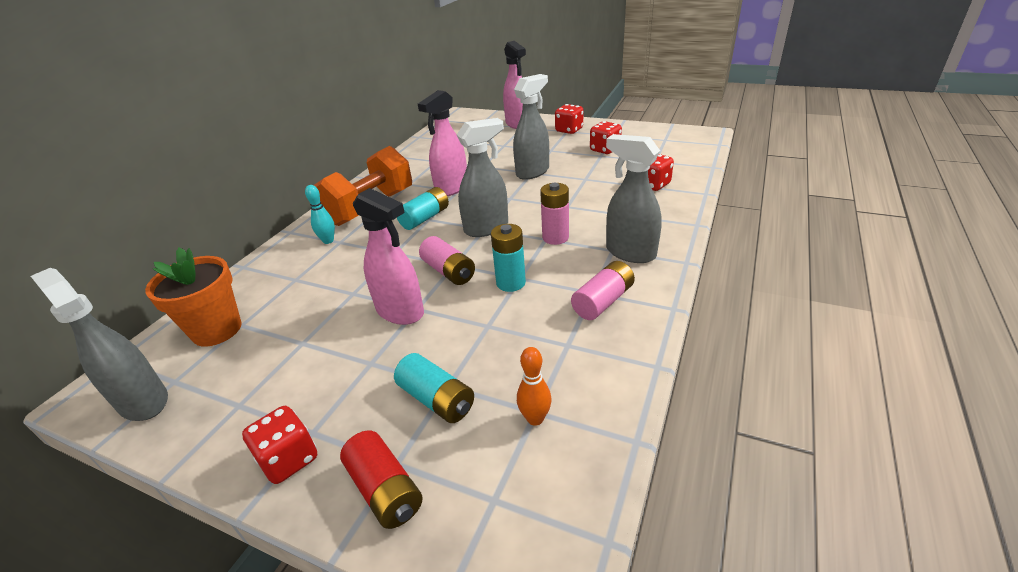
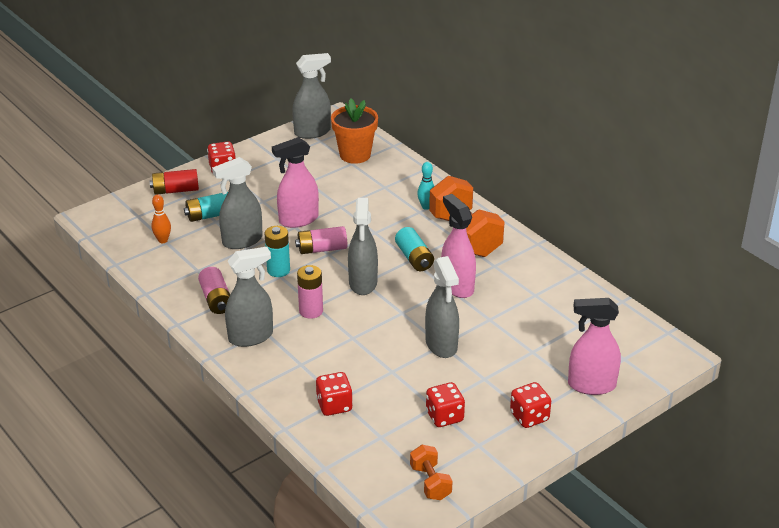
camera: 115 degrees right, 0 degrees up
none -> grey spray bottle [212,157,262,249]
none -> orange dumbbell [410,445,452,500]

